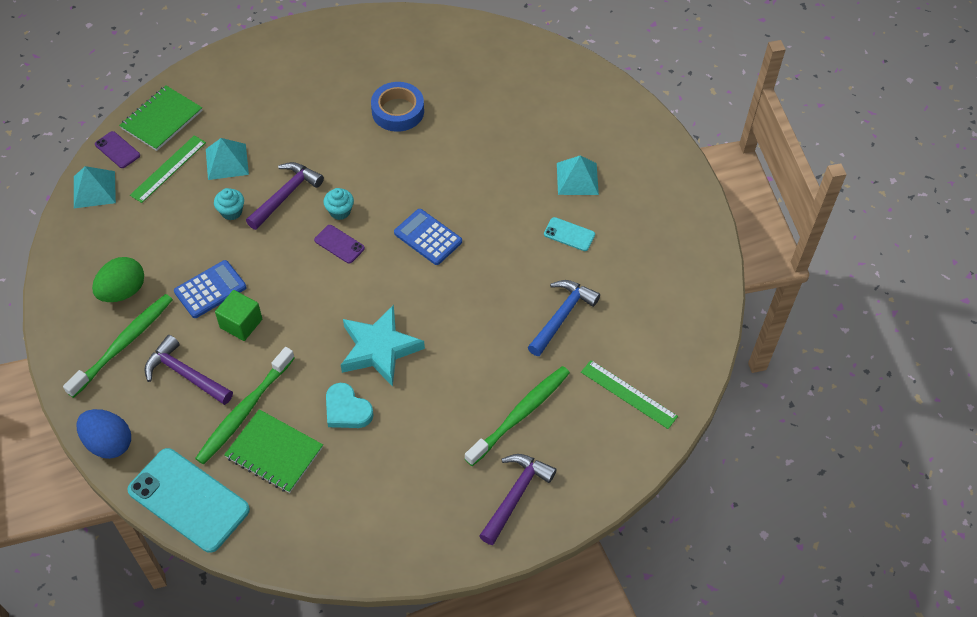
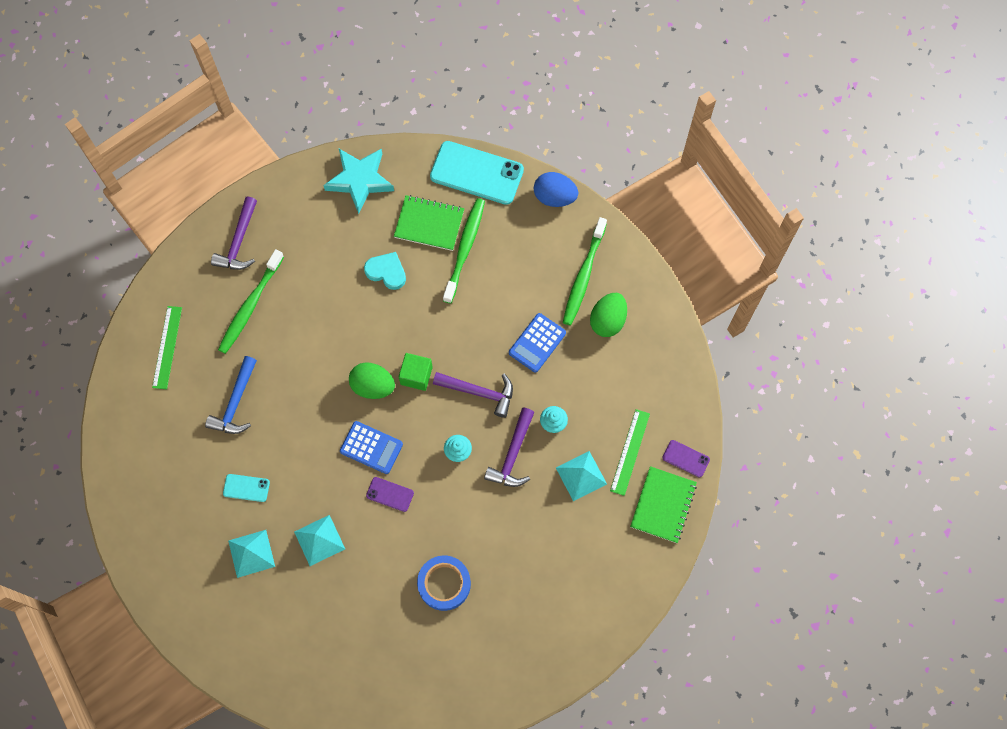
camera: 165 degrees right, 15 degrees up
turquoise pyramid [74,166,116,208] -> turquoise pyramid moved to [294,515,345,566]
purple hammer [145,335,233,405] -> purple hammer moved to [433,372,513,418]
green cube [215,290,262,341] -> green cube moved to [399,353,433,391]
purple phone [314,225,365,264] -> purple phone moved to [366,477,414,512]
turquoise star [341,305,425,387] -> turquoise star moved to [323,149,394,214]
green ruler [581,360,678,429] -> green ruler turned 75 degrees clockwise [152,306,182,390]
none -> green egg [349,362,395,399]

